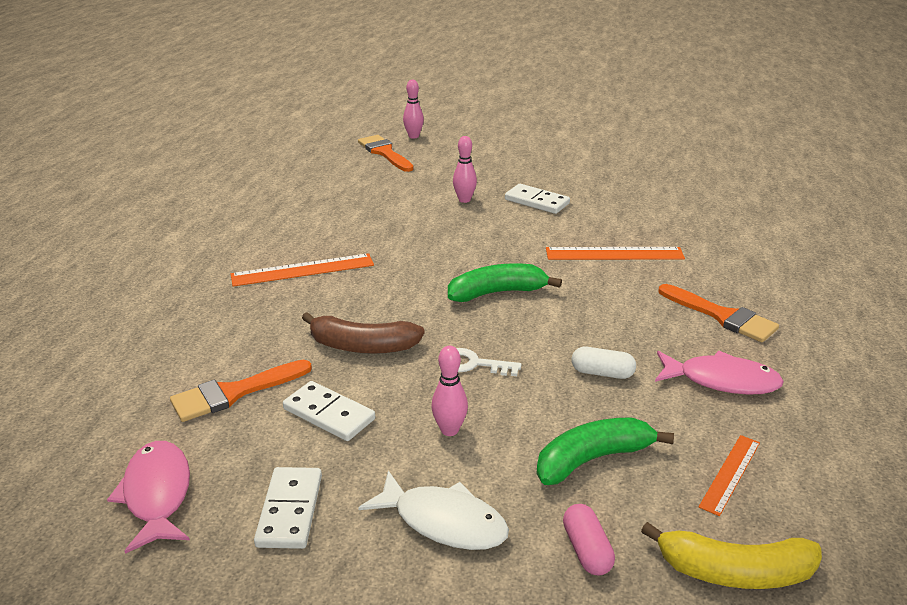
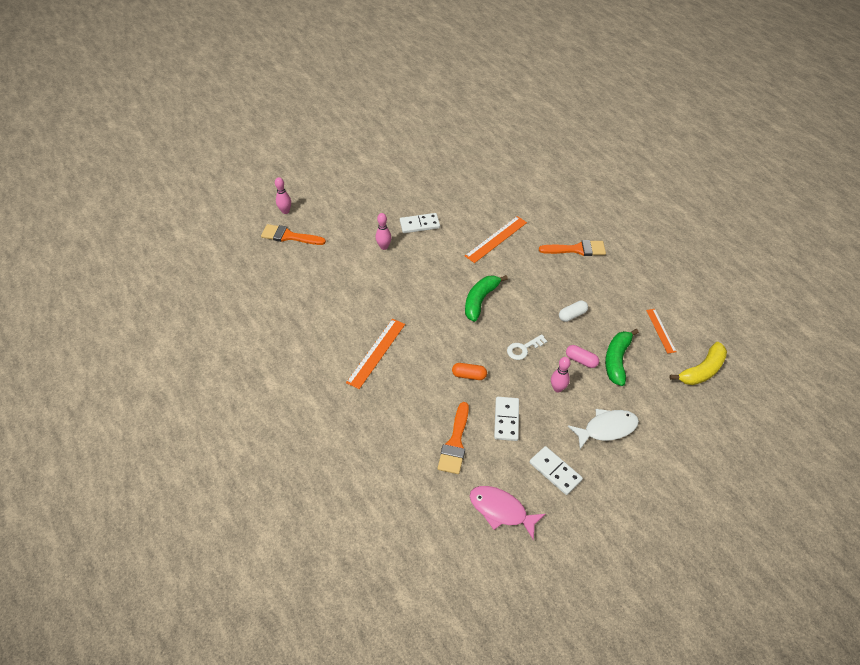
camera: 45 degrees left, 20 degrees up
white domino [283,381,375,441] -> white domino turned 75 degrees counterclockwise [494,397,519,441]
brown banana [302,312,425,354] -> orange capsule [452,363,487,380]
pink capsule [563,504,615,576] -> pink capsule moved to [566,345,599,368]
pink fish [655,351,784,395] -> none

